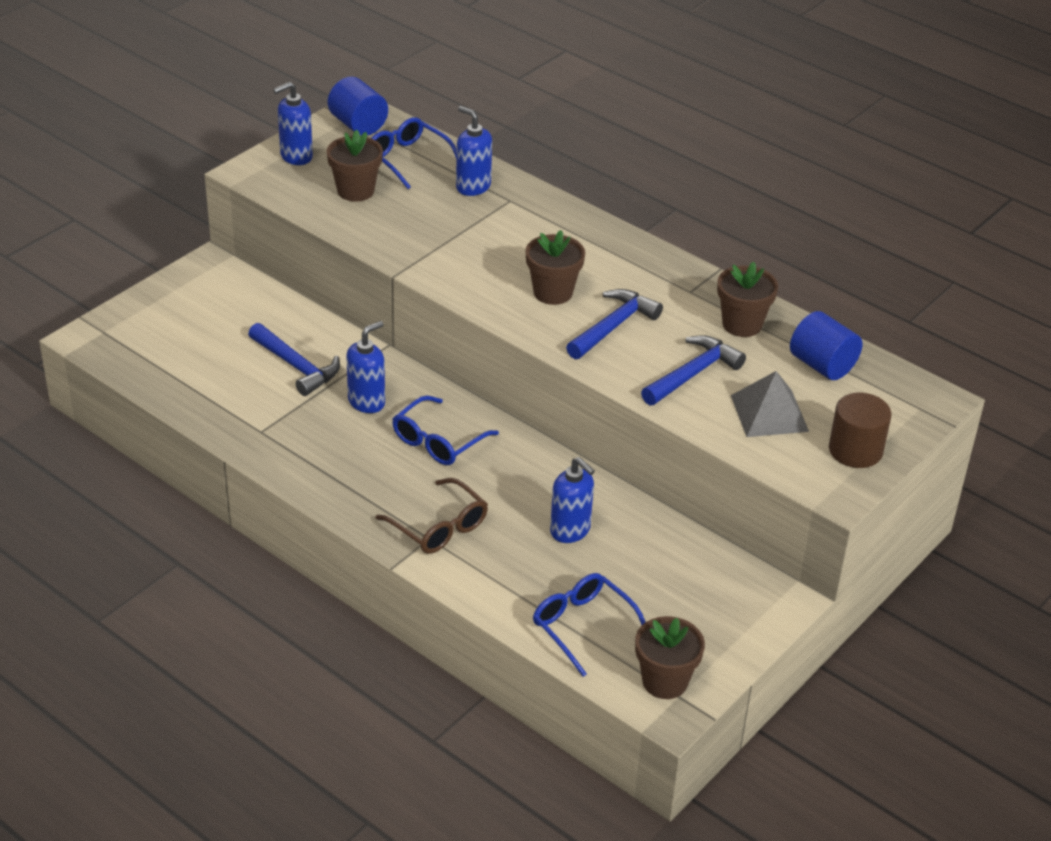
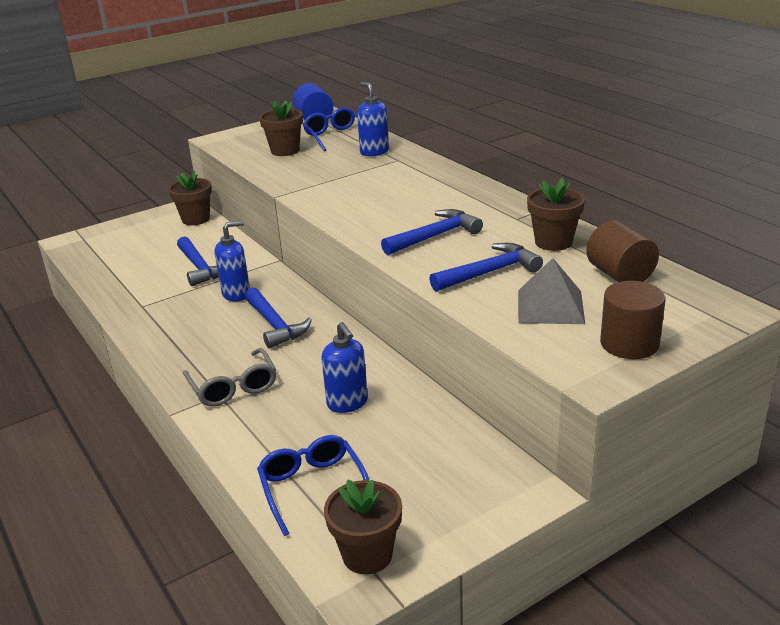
camera: 20 degrees right, 10 degrees down
blue soap dispenser [273,82,313,165] -> none
brown glasses [376,478,488,554] -> grey glasses [183,348,276,407]
blue glasses [392,396,499,465] -> blue hammer [245,287,312,348]
brown flower pot [526,230,585,305] -> brown flower pot moved to [168,171,212,225]
blue cylinder [790,311,862,380] -> brown cylinder [586,221,659,282]

